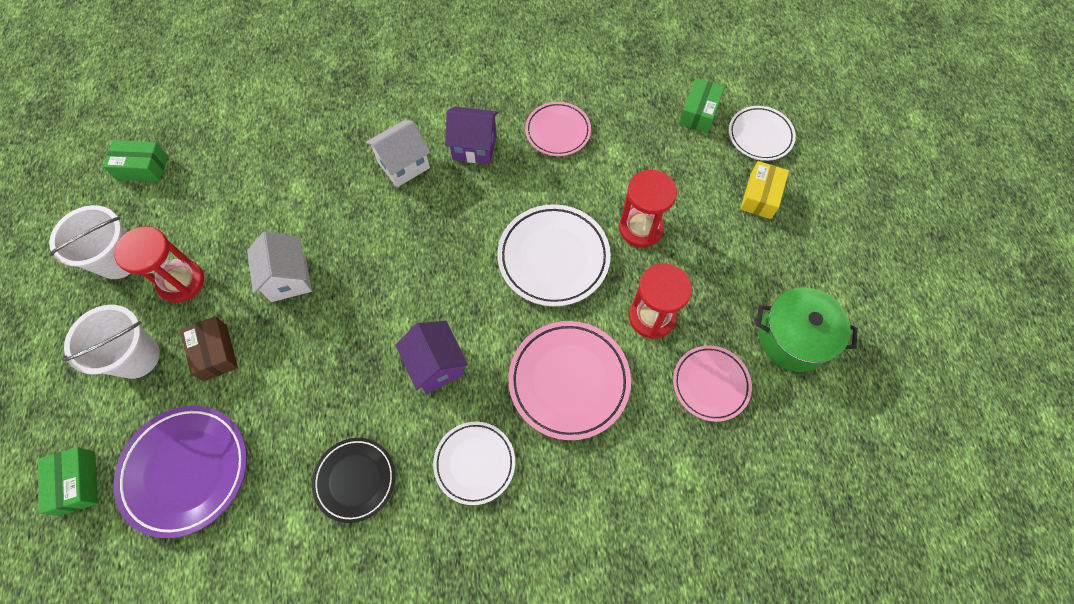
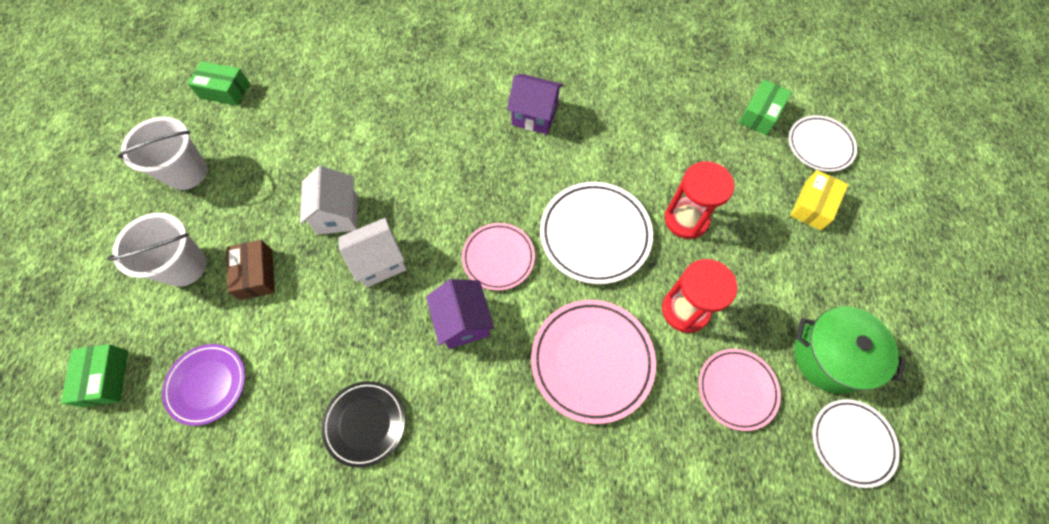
camera: 10 degrees right, 0 degrees up
red hourglass [114,226,204,303] -> none
purple plate [114,405,247,538] -> purple plate [162,344,245,426], size x0.64
white house [366,120,430,187] -> white house moved to [338,218,407,287]
white plate [433,422,515,505] -> white plate moved to [812,399,900,488]
pink plate [525,102,591,156] -> pink plate moved to [462,223,535,291]

